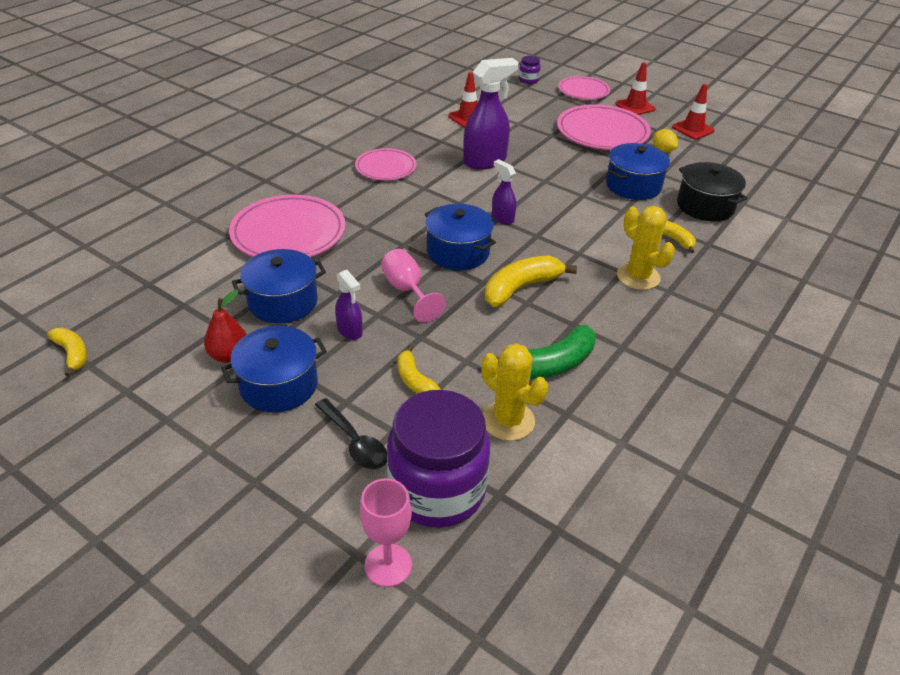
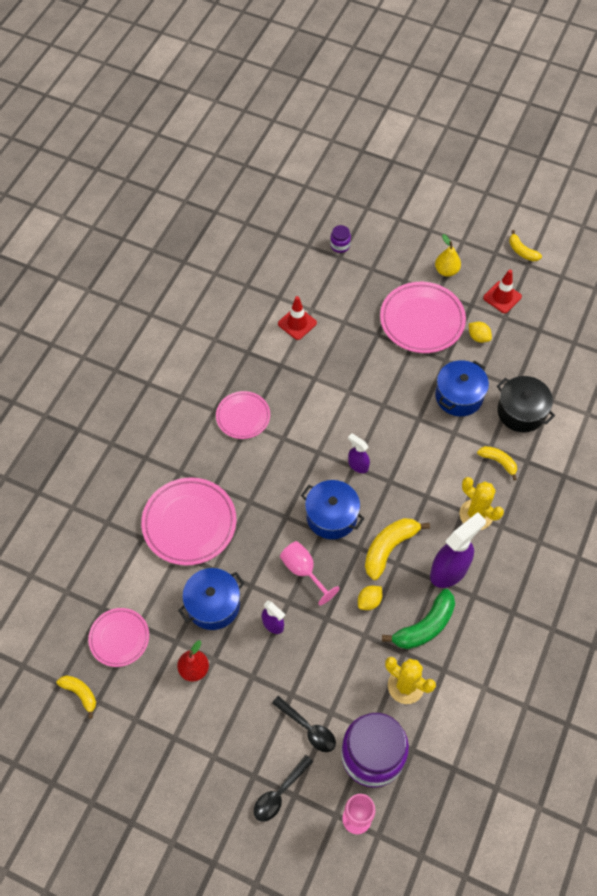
camera: 10 degrees left, 20 degrees up
blue pot [221,326,327,413] -> none
yellow banana [398,345,441,394] -> yellow banana moved to [509,230,542,261]
purple spray bottle [463,58,518,170] -> purple spray bottle moved to [430,512,486,588]
pink plate [558,76,610,100] -> pink plate moved to [88,608,149,667]
red traffic cone [615,62,656,115] -> yellow pear [435,234,461,277]
none -> black spoon [254,755,313,822]
none -> yellow lemon [358,586,382,610]

